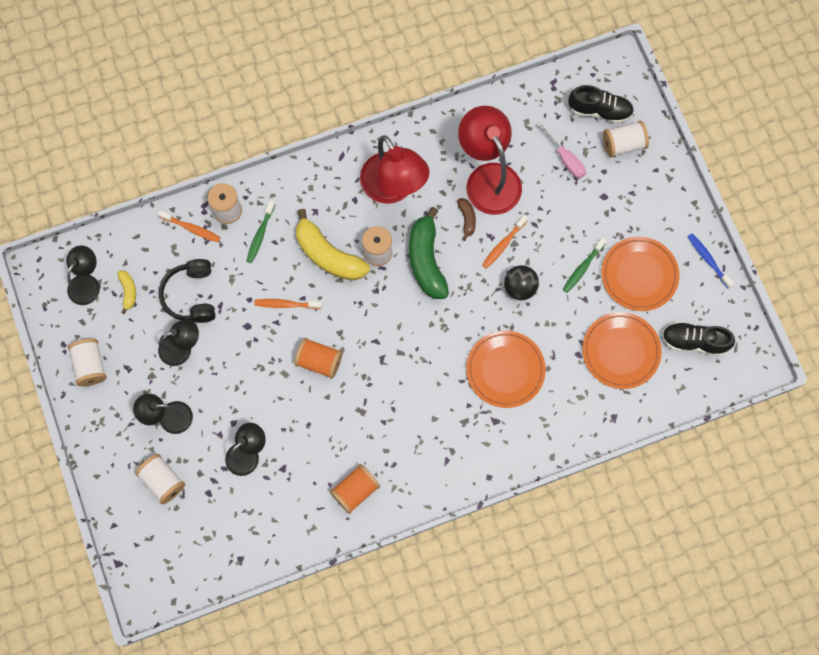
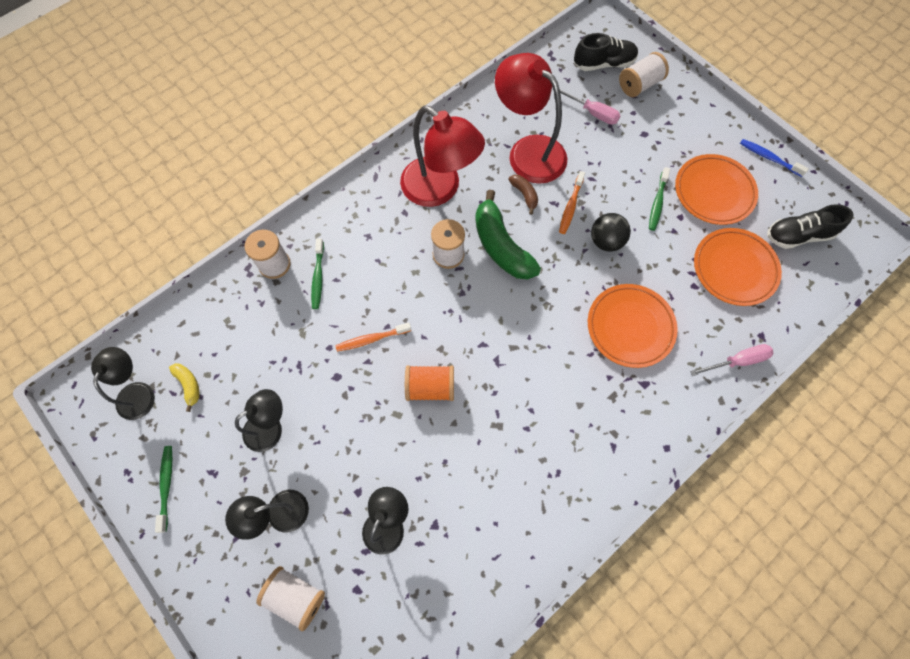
camera: 20 degrees left, 5 degrees down
white spool [68,339,107,386] -> green toothbrush [155,446,172,533]
orange toothbrush [158,210,220,242] -> none
black headphones [159,259,216,323] -> none
yellow banana [296,209,370,281] -> none
orange spool [330,464,380,514] -> none
none -> pink screwdriver [690,344,773,376]

